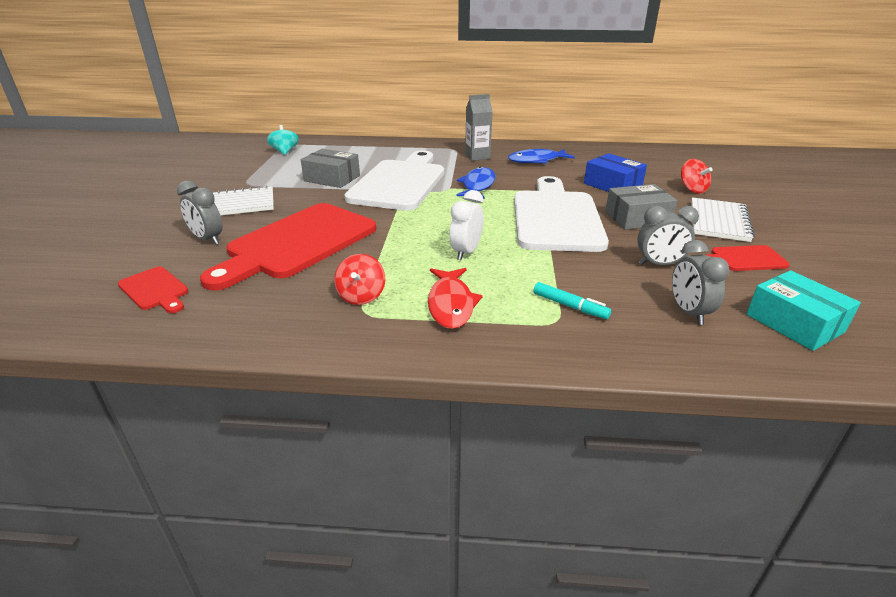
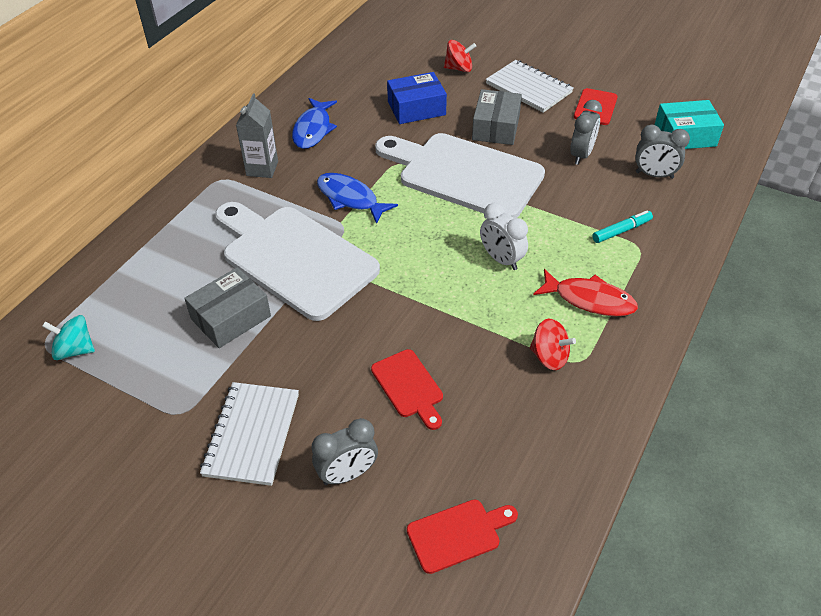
camera: 65 degrees left, 15 degrees up
red cutting board [200,203,376,290] -> red cutting board [371,349,443,430], size x0.45

